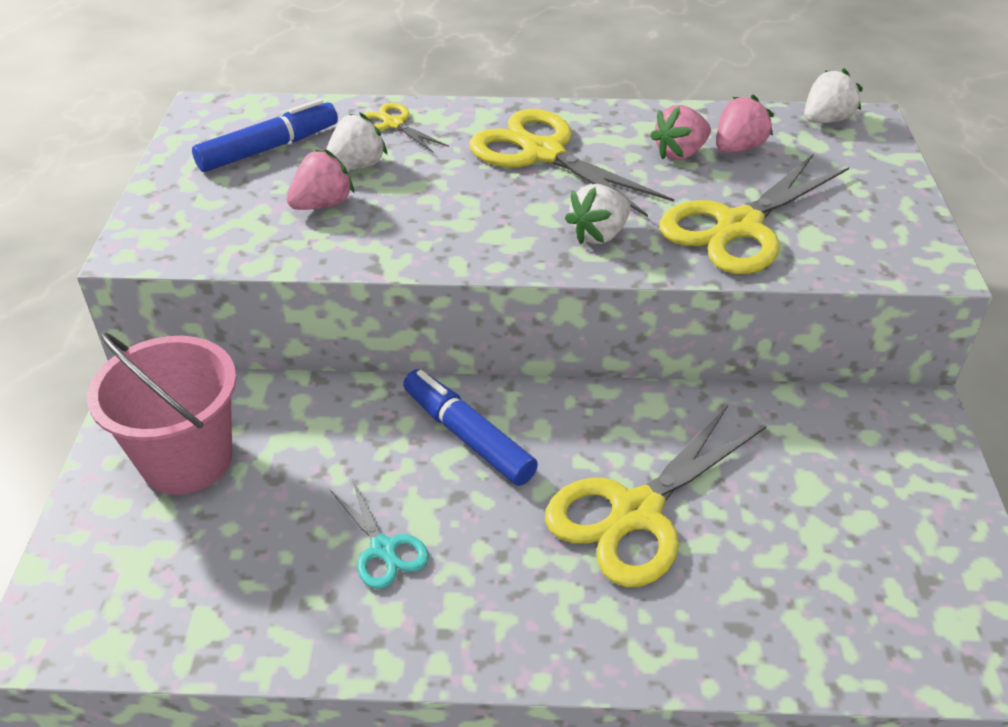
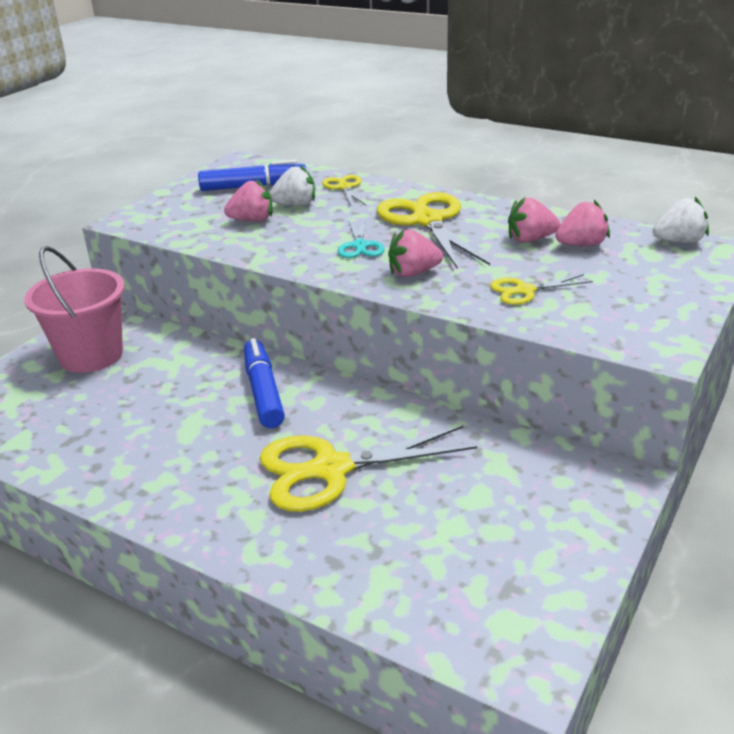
camera: 30 degrees right, 10 degrees down
turquoise scissors [330,479,429,589] -> turquoise scissors moved to [338,218,385,258]
white strawberry [565,184,631,244] -> pink strawberry [388,230,443,277]
yellow scissors [659,154,850,274] -> yellow scissors [490,274,593,305], size x0.51

